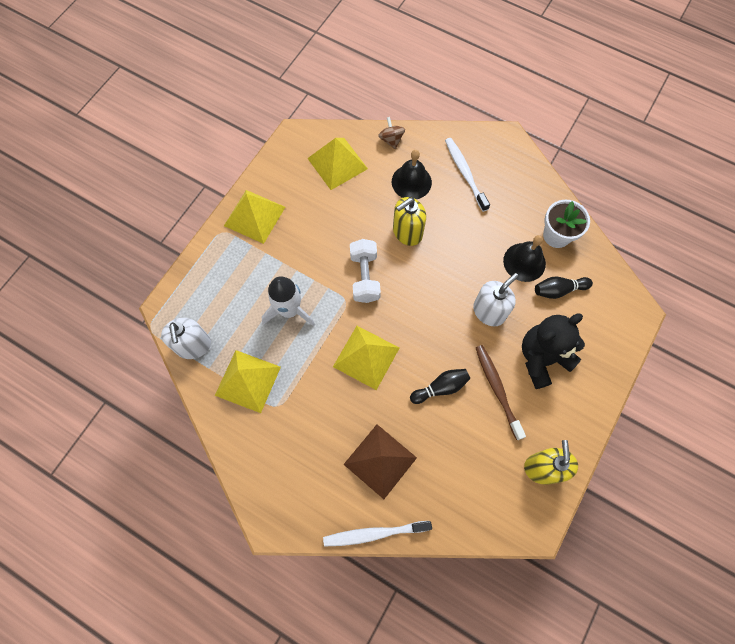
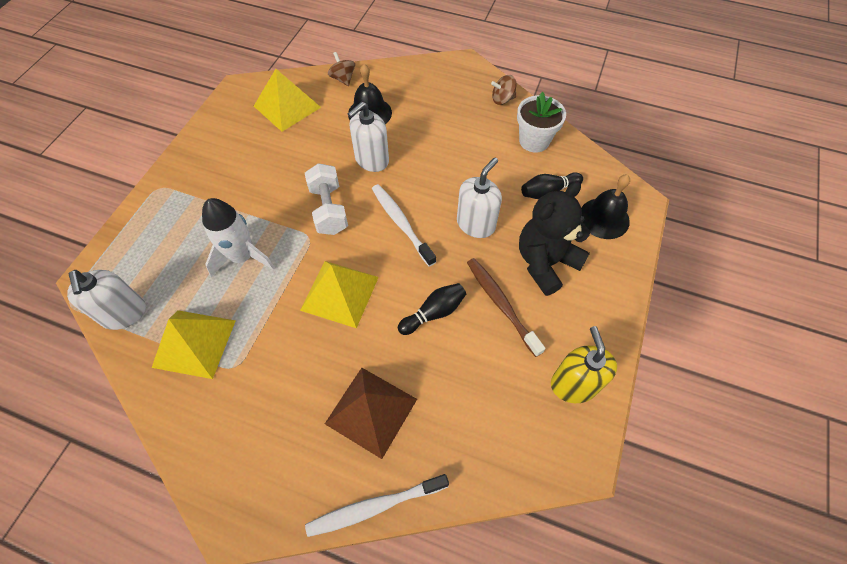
camera: 10 degrees left, 10 degrees down
yellow pyramid [224,190,285,244] -> none
yellow soap dispenser [393,197,426,246] -> white soap dispenser [348,102,389,172]
white toothbrush [445,138,490,212] -> white toothbrush moved to [372,184,436,267]
black bell [503,235,546,282] -> black bell moved to [581,175,630,239]
none -> brown spinning top [491,75,516,105]

